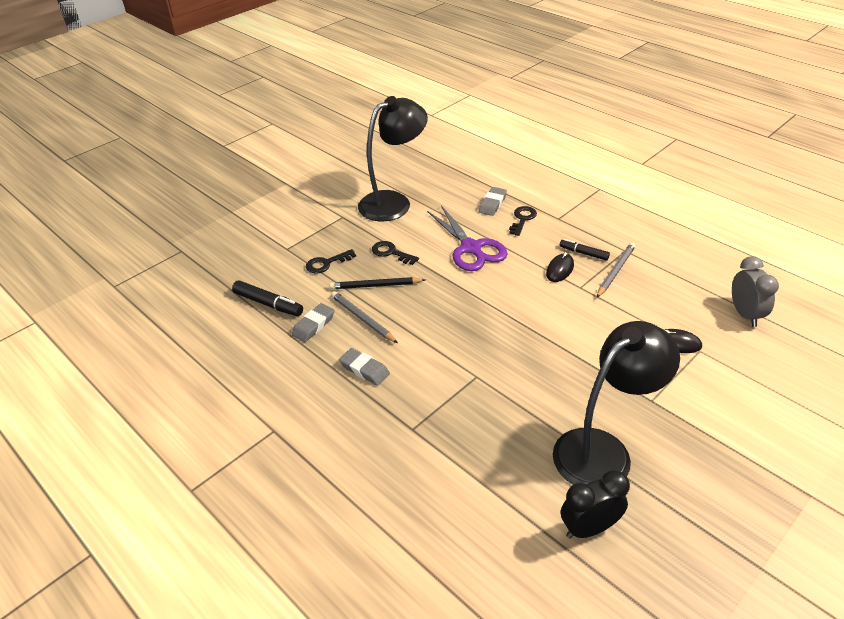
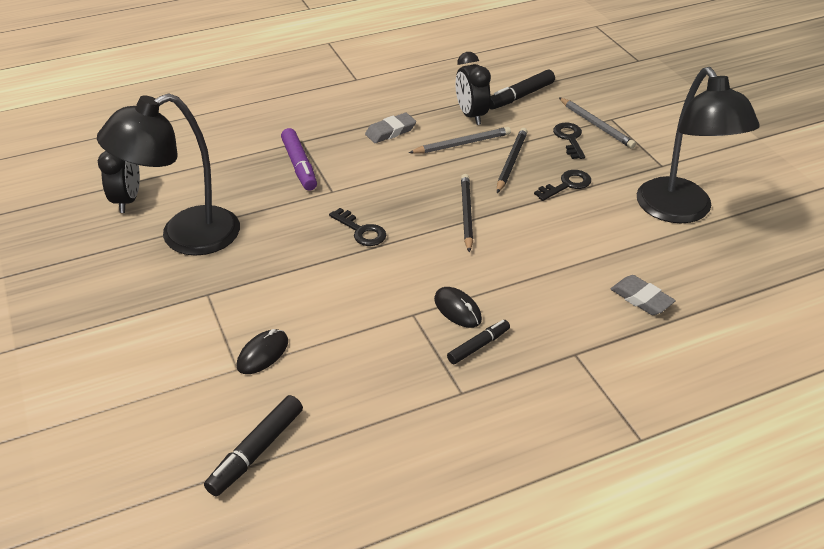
camera: 110 degrees right, 0 degrees up
grey eraser [292,303,335,342] -> black clock [455,52,491,125]
purple scissors [427,205,508,271] -> none
black key [509,206,537,236] -> black key moved to [329,208,386,246]
black lamp [553,321,680,485] -> black lamp turned 75 degrees clockwise [97,93,240,256]
grey pencil [597,242,636,297] -> grey pencil moved to [558,97,636,148]
grey clock [732,256,779,327] -> black marker [204,395,303,497]
none -> purple marker [281,128,317,191]
none -> black pencil [461,174,473,253]

